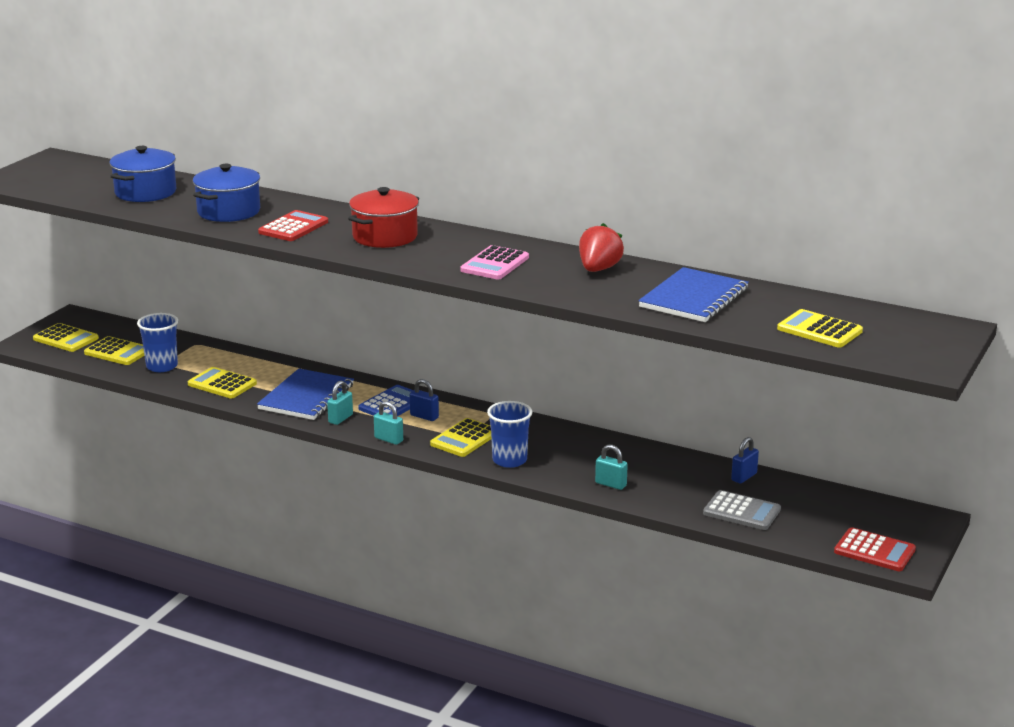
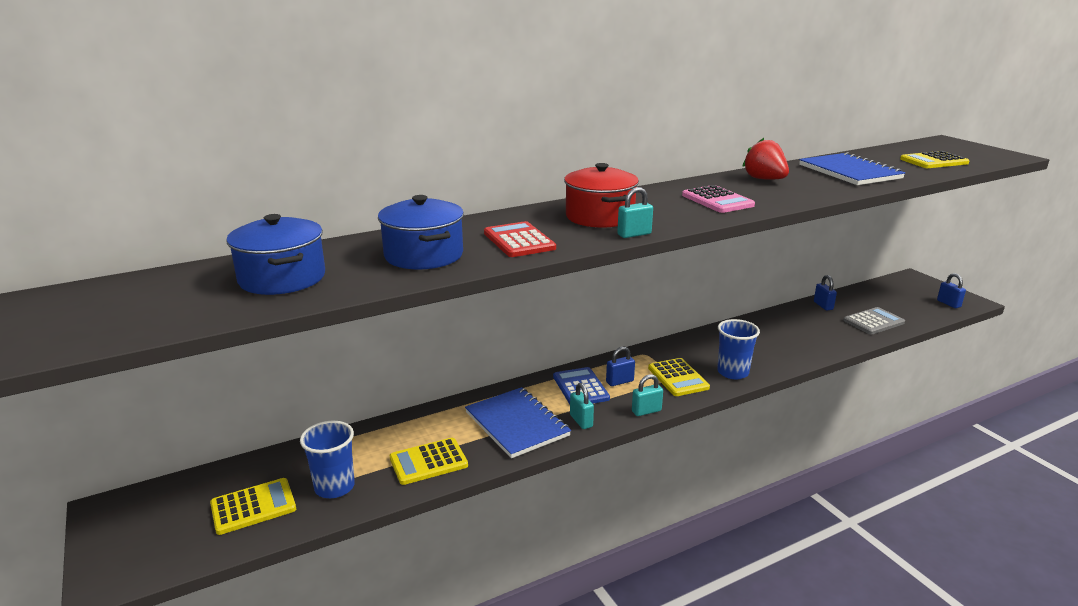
camera: 55 degrees left, 0 degrees up
yellow calculator [33,323,99,352] -> none
turquoise padlock [595,445,628,490] -> turquoise padlock moved to [617,187,653,238]
red calculator [834,527,916,571] -> blue padlock [937,273,966,308]

